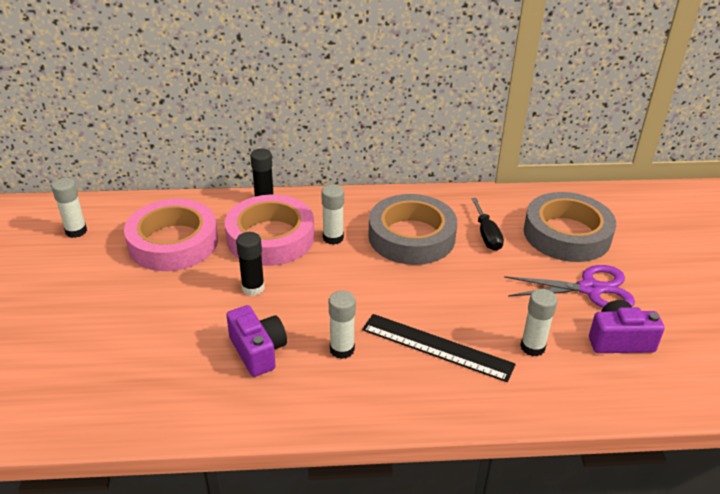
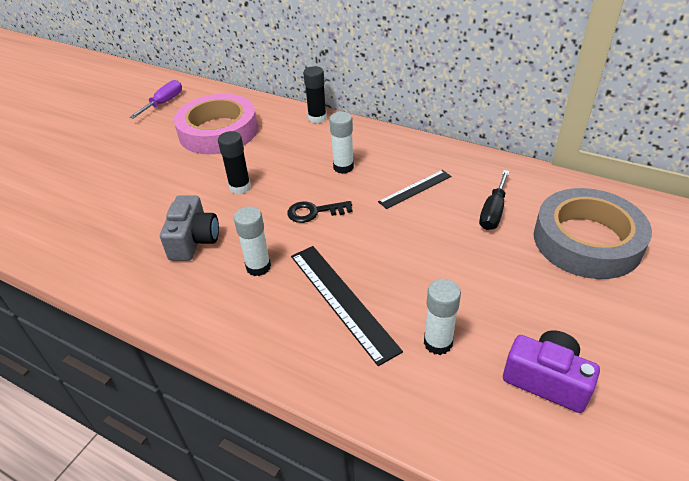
camera: 35 degrees right, 5 degrees up
white glue stick [52,178,87,238] -> purple screwdriver [130,80,182,118]
pink tape [225,195,314,266] -> none
purple camera [226,305,287,377] -> grey camera [160,195,219,261]
grey tape [368,194,457,265] -> black ruler [378,170,452,209]
purple scissors [504,265,635,308] -> none
none -> black key [287,201,353,223]

